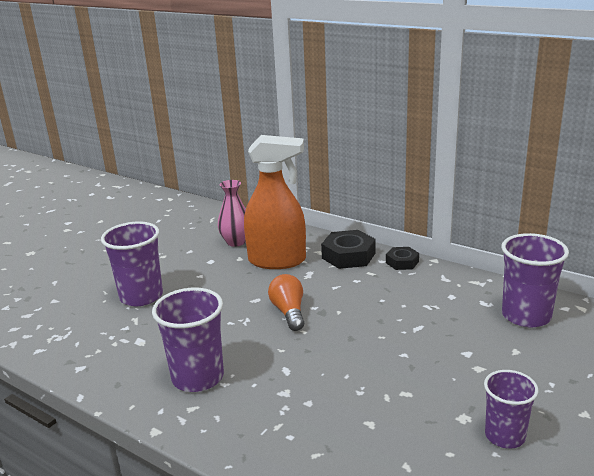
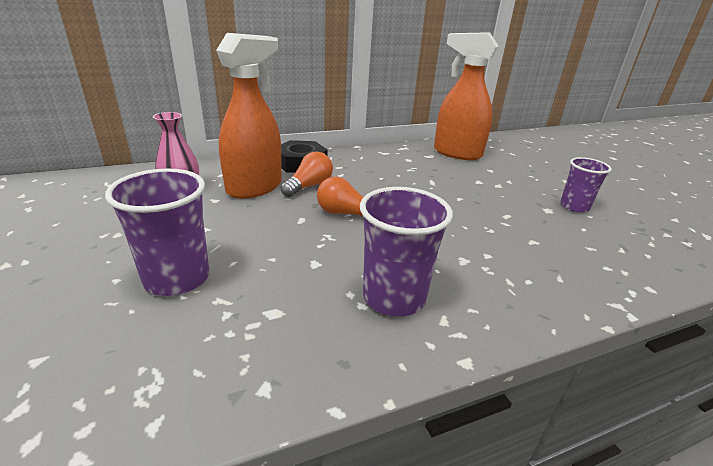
camera: 60 degrees left, 5 degrees up
black nut [386,247,419,270] -> none
purple cup [501,233,569,327] -> orange spray bottle [434,32,498,160]
none -> orange light bulb [281,151,333,197]

